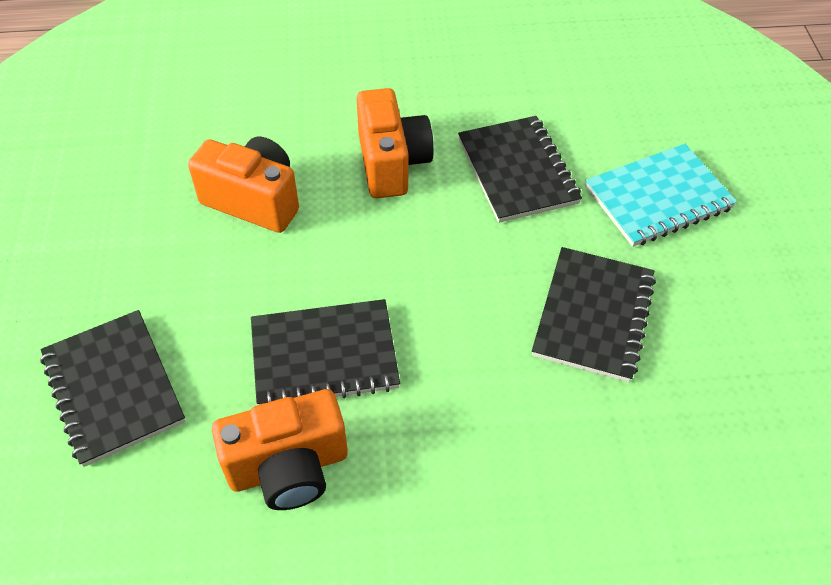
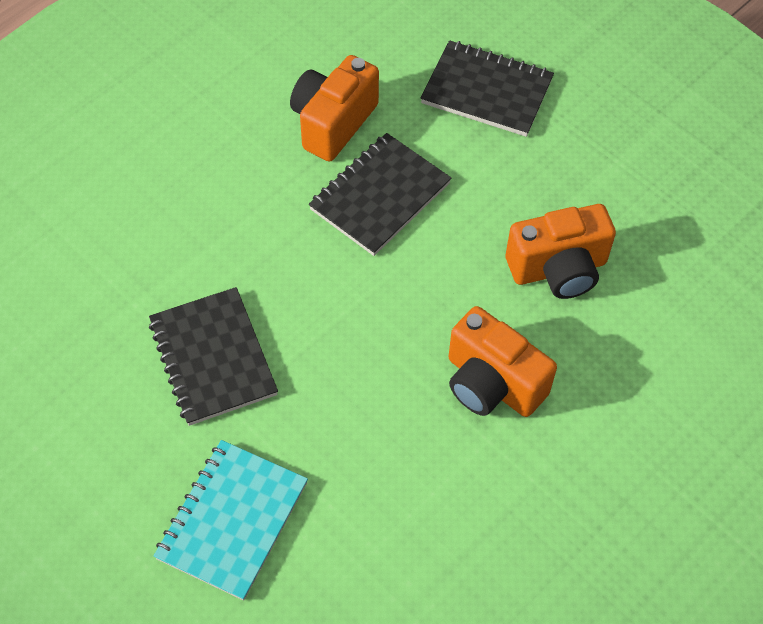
camera: 140 degrees right, 5 degrees up
black notebook [458,116,582,223] -> none

